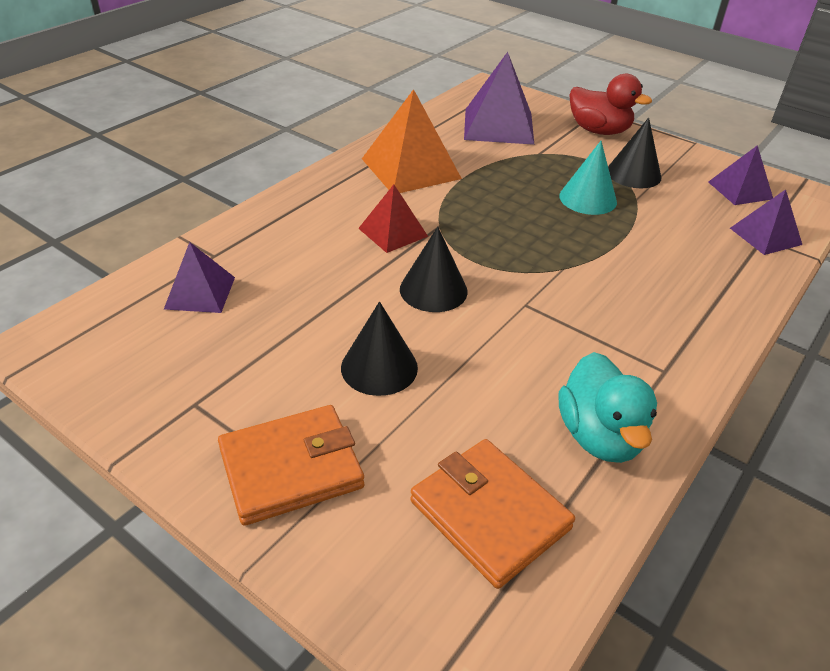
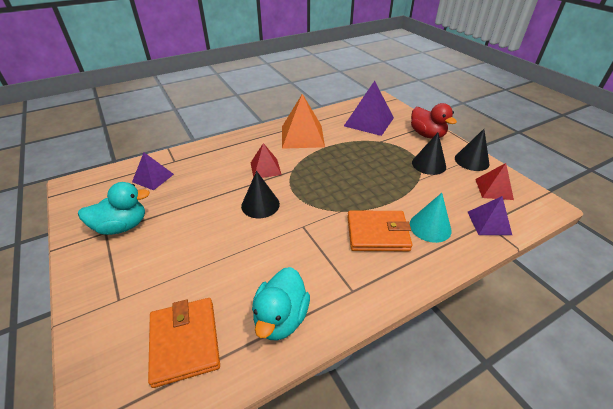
camera: 25 degrees right, 0 degrees up
orange wallet [218,405,364,526] -> orange wallet moved to [347,210,412,251]
black cone [341,301,418,396] -> black cone moved to [455,129,489,171]
turquoise cone [559,141,617,215] -> turquoise cone moved to [410,193,452,243]
purple pyramid [708,145,773,205] -> red pyramid [475,163,514,200]
none -> turquoise duck [78,182,150,235]

